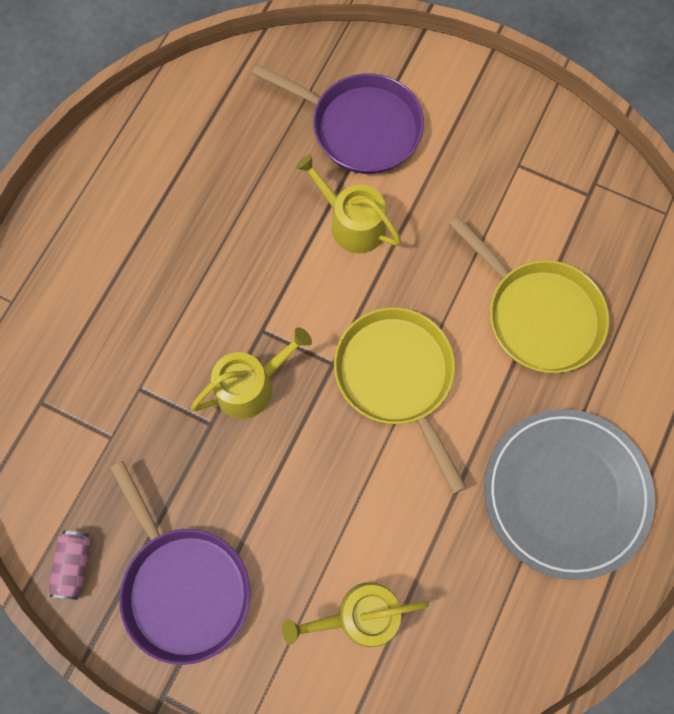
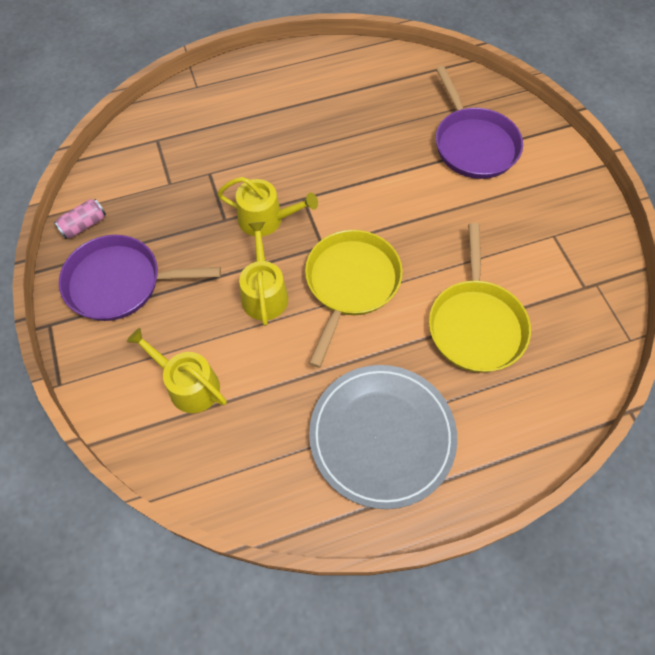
camera: 45 degrees right, 10 degrees down
purple pan [109,461,250,665] -> purple pan turned 75 degrees clockwise [59,235,221,321]
yellow watering can [296,154,401,253] -> yellow watering can moved to [239,222,288,326]

